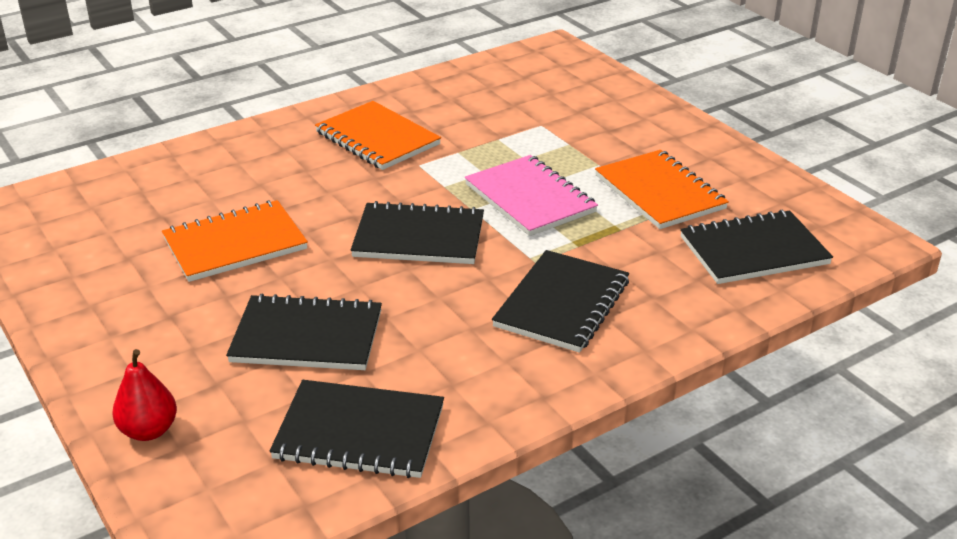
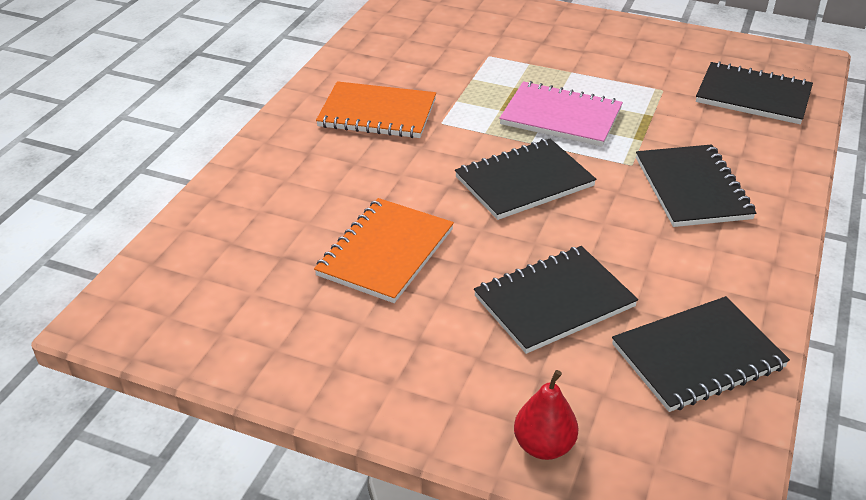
camera: 35 degrees left, 5 degrees up
orange notebook [595,150,729,229] -> none
black notebook [680,210,833,284] -> black notebook turned 75 degrees clockwise [696,61,813,124]

